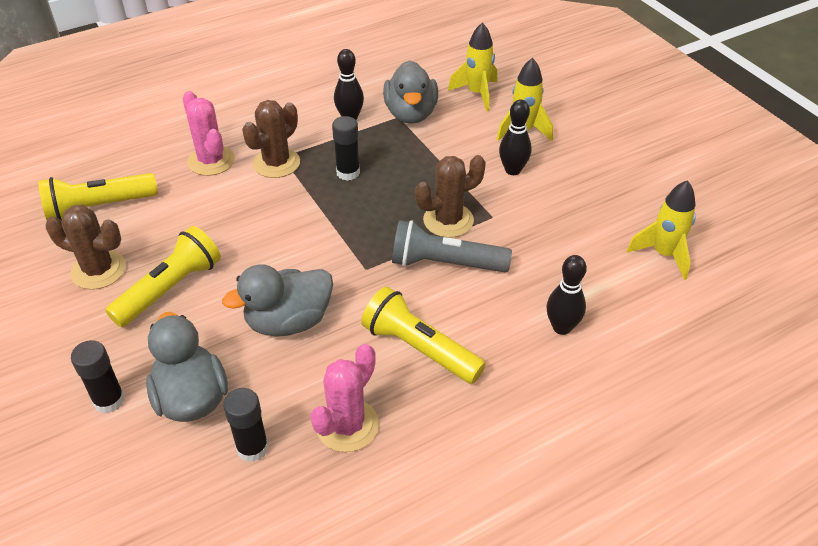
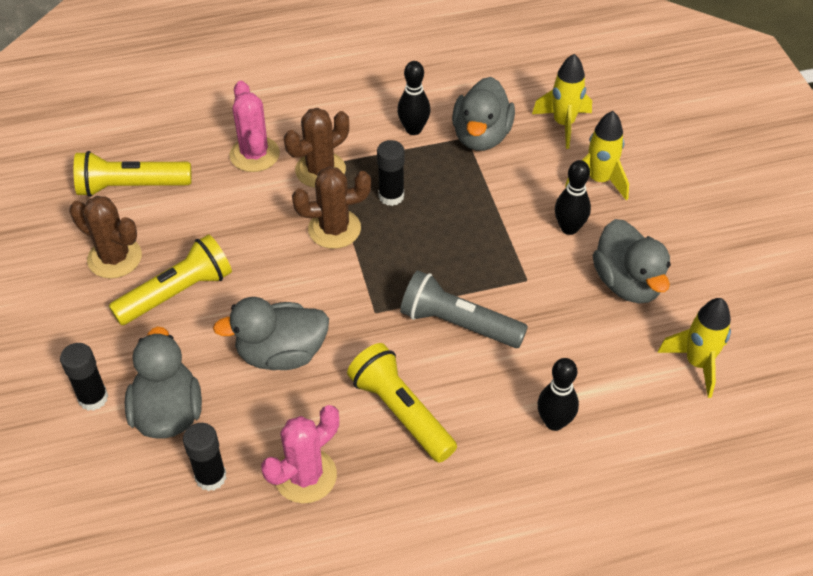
camera: 15 degrees right, 5 degrees up
brown cactus [415,155,486,238] -> brown cactus moved to [292,167,371,249]
none -> grey duck [593,219,671,303]

